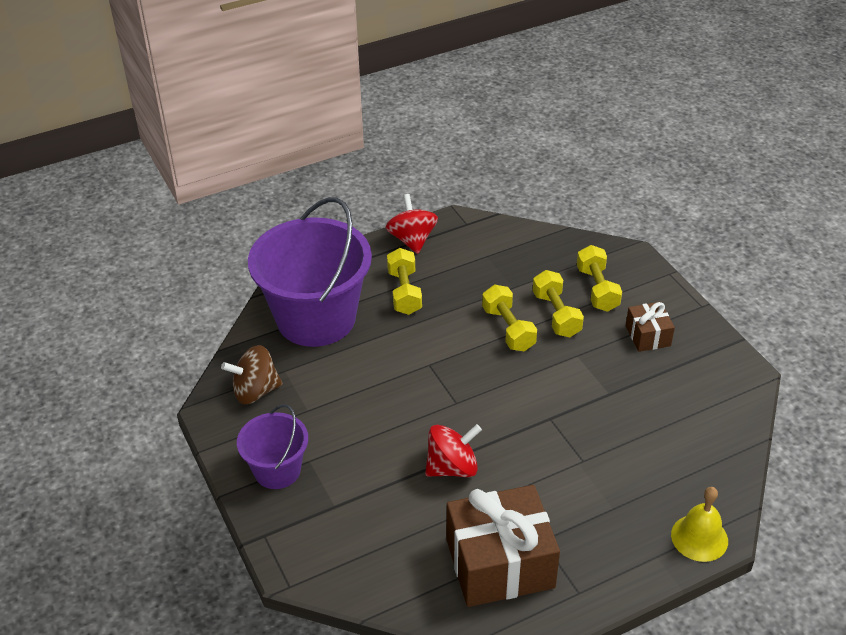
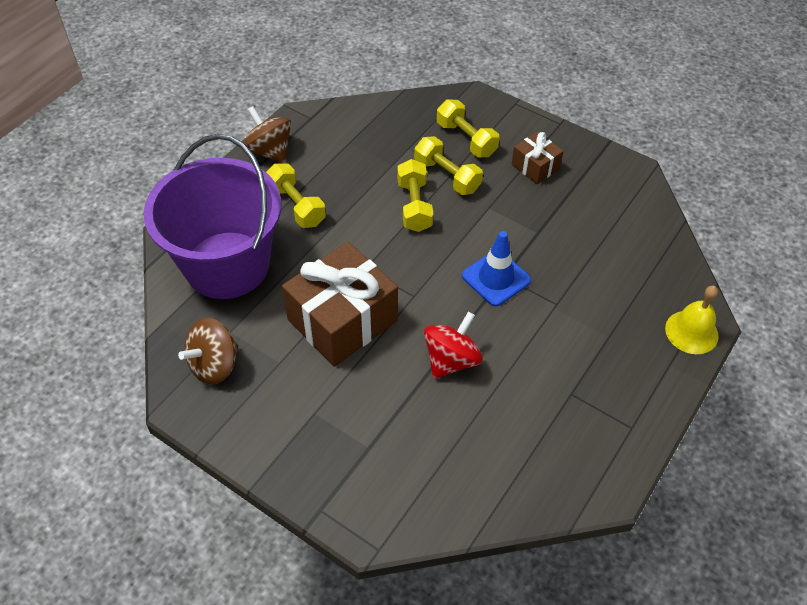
camera: 30 degrees left, 10 degrees up
purple bucket [237,404,308,489] -> none
red spinning top [386,194,438,254] -> brown spinning top [244,106,291,163]
brown gift [447,485,560,607] -> brown gift moved to [282,242,398,367]
yellow dumbbell [482,285,537,352] -> yellow dumbbell turned 45 degrees clockwise [397,159,433,232]
none -> blue traffic cone [462,231,531,306]

